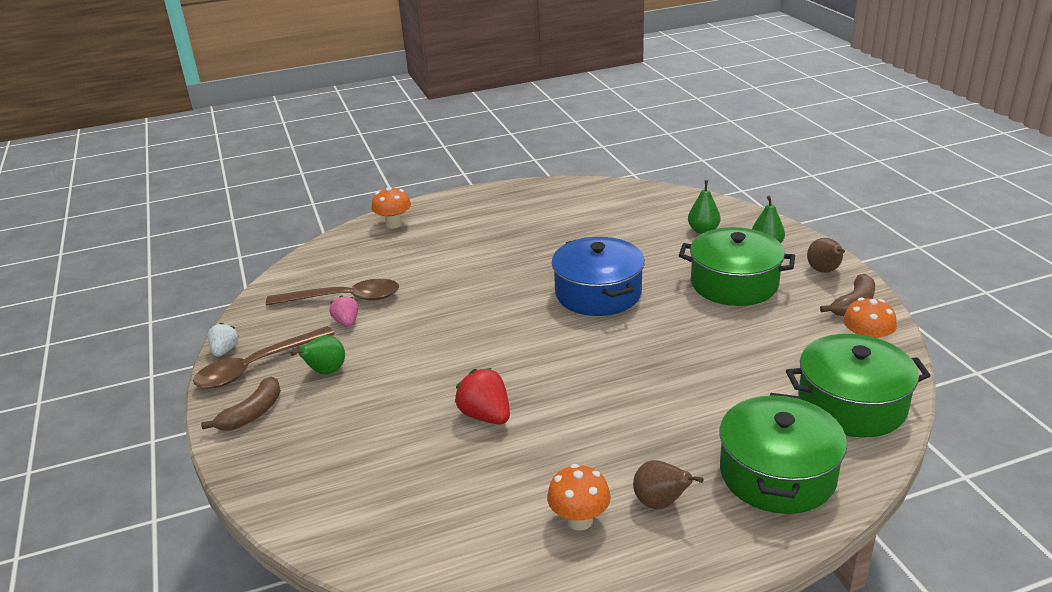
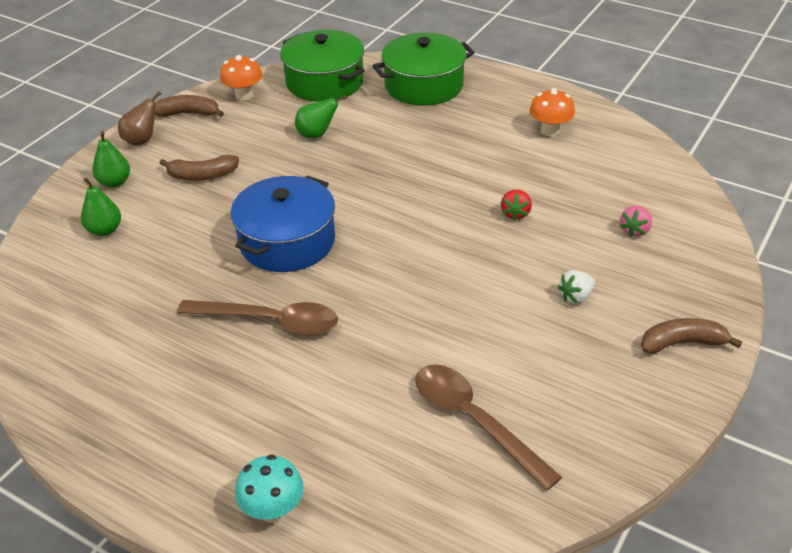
camera: 130 degrees left, 10 degrees up
brown spoon [193,326,335,389] -> brown spoon moved to [177,300,338,336]
white strawberry [208,323,238,357] -> white strawberry moved to [558,270,595,304]
green pear [291,335,345,375] -> green pear moved to [295,95,347,138]
pink strawberry [329,295,358,327] -> pink strawberry moved to [620,206,652,237]
orange mushroom [372,187,411,229] -> turquoise mushroom [235,455,304,523]
red strawberry [455,368,510,425] -> red strawberry [501,189,532,221], size x0.64
brown pear [633,460,704,509] -> none
green pot [679,227,795,306] -> brown banana [160,155,239,181]

